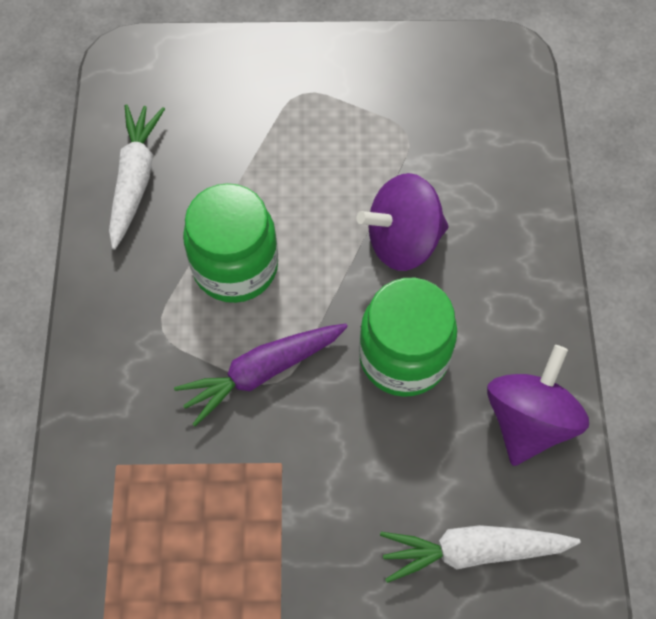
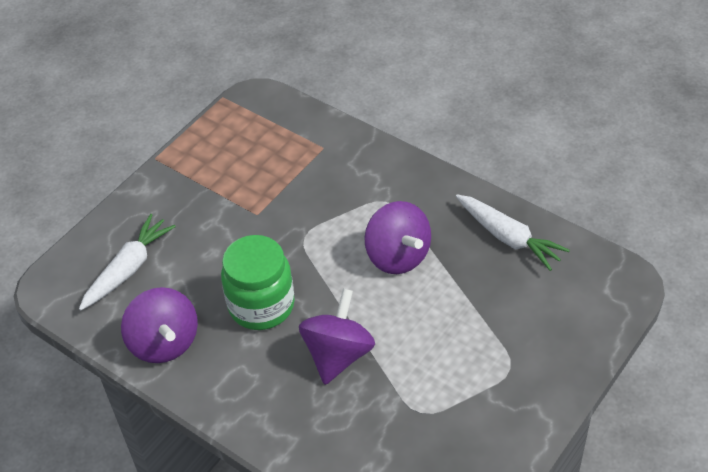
camera: 130 degrees right, 15 degrees down
purple carrot [174,323,348,426] -> none
green jar [183,183,278,303] -> purple spinning top [364,201,431,274]

